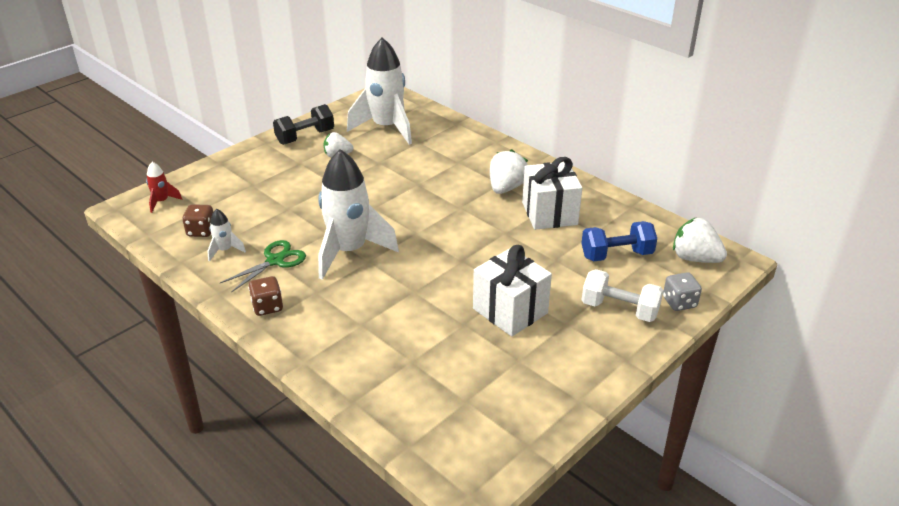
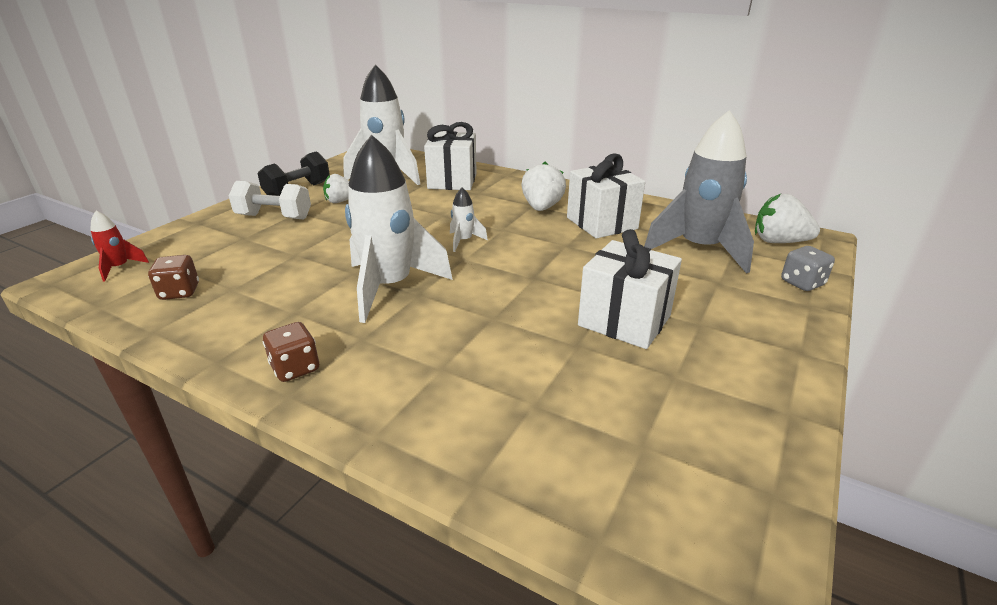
camera: 15 degrees left, 5 degrees down
white rocket [207,209,246,262] -> white rocket moved to [450,187,488,252]
green scissors [220,240,306,293] -> none
blue dumbbell [581,221,657,261] -> grey rocket [644,110,754,274]
white dumbbell [582,269,664,322] -> white dumbbell moved to [229,181,311,219]
none -> white gift [424,122,477,190]

